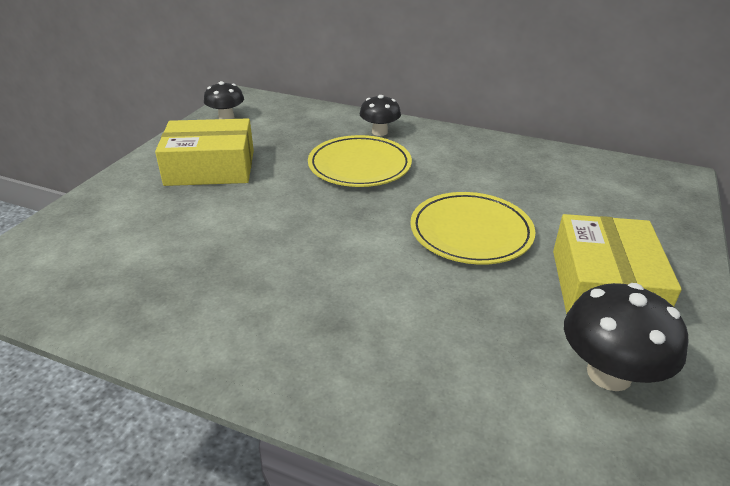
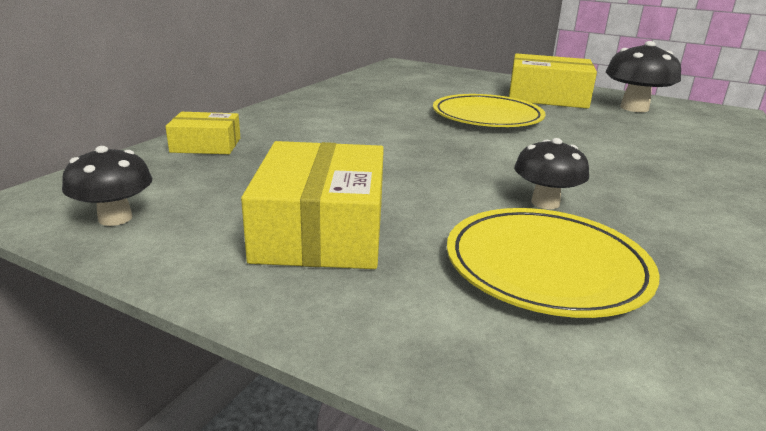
camera: 85 degrees left, 10 degrees down
yellow plate [308,135,412,187] -> yellow plate moved to [447,208,660,318]
black mushroom [359,95,401,136] -> black mushroom moved to [514,138,589,209]
none -> yellow box [165,112,240,154]

